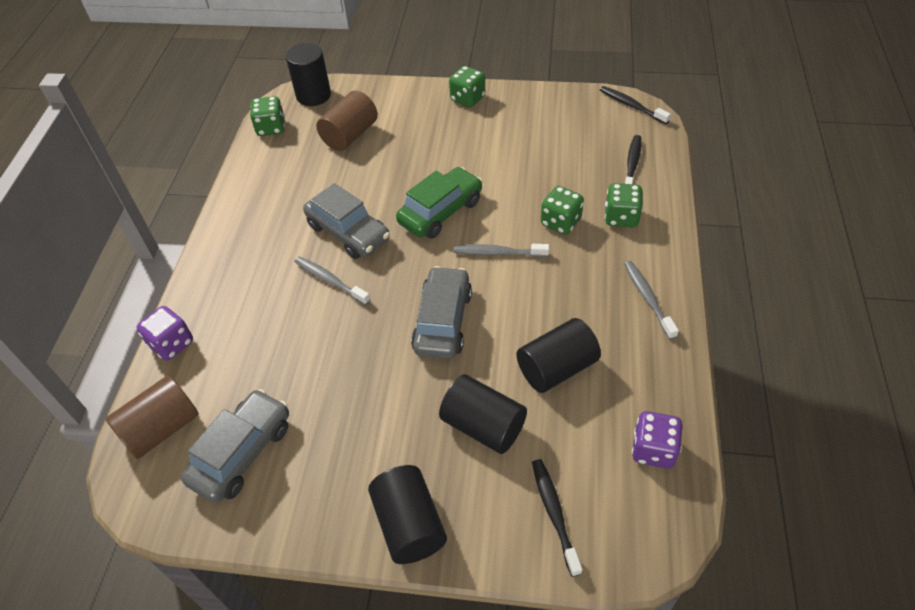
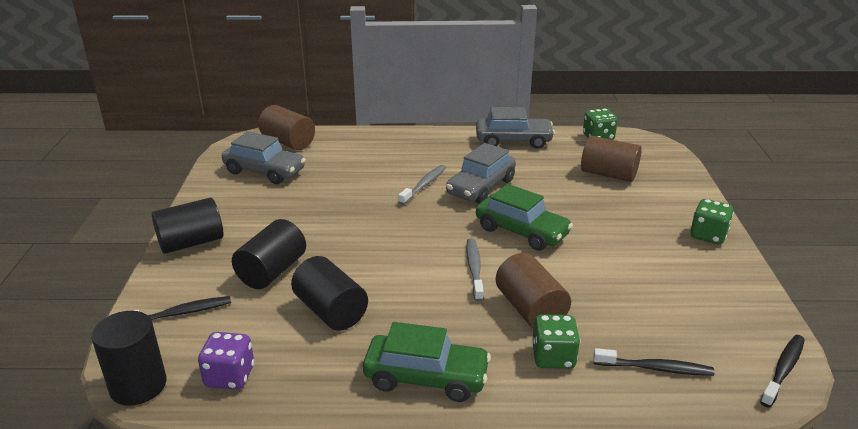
camera: 80 degrees right, 20 degrees down
purple dice [137,306,193,361] -> none
black cylinder [286,43,331,106] -> black cylinder moved to [91,311,166,406]
grey car [411,266,472,359] -> grey car moved to [476,107,555,149]
green dice [541,186,584,235] -> brown cylinder [496,253,571,328]
grey toothbrush [624,261,679,340] -> green car [363,322,491,402]

